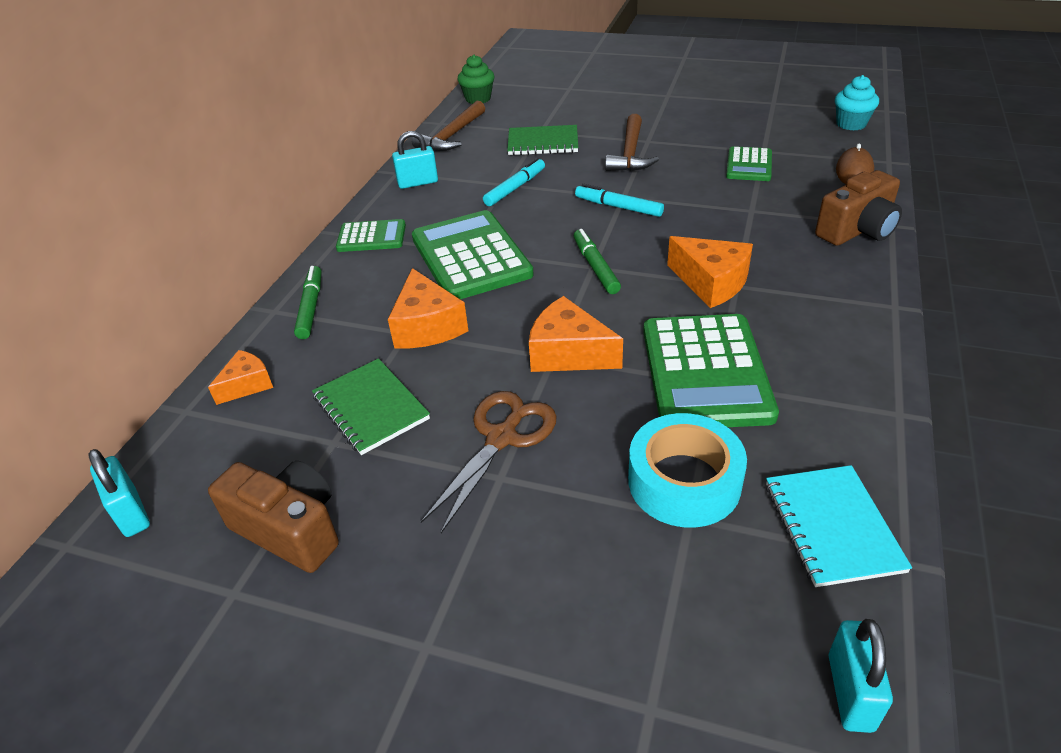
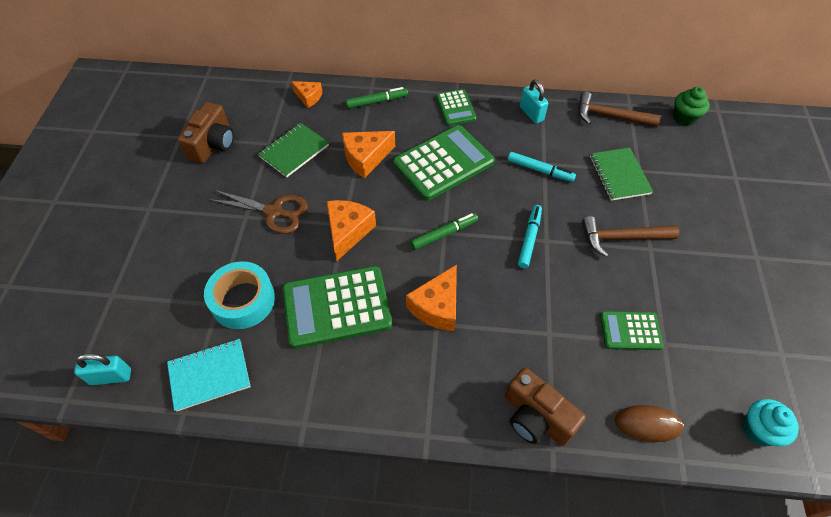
camera: 75 degrees right, 15 degrees up
turquoise padlock [88,449,150,537] -> none

